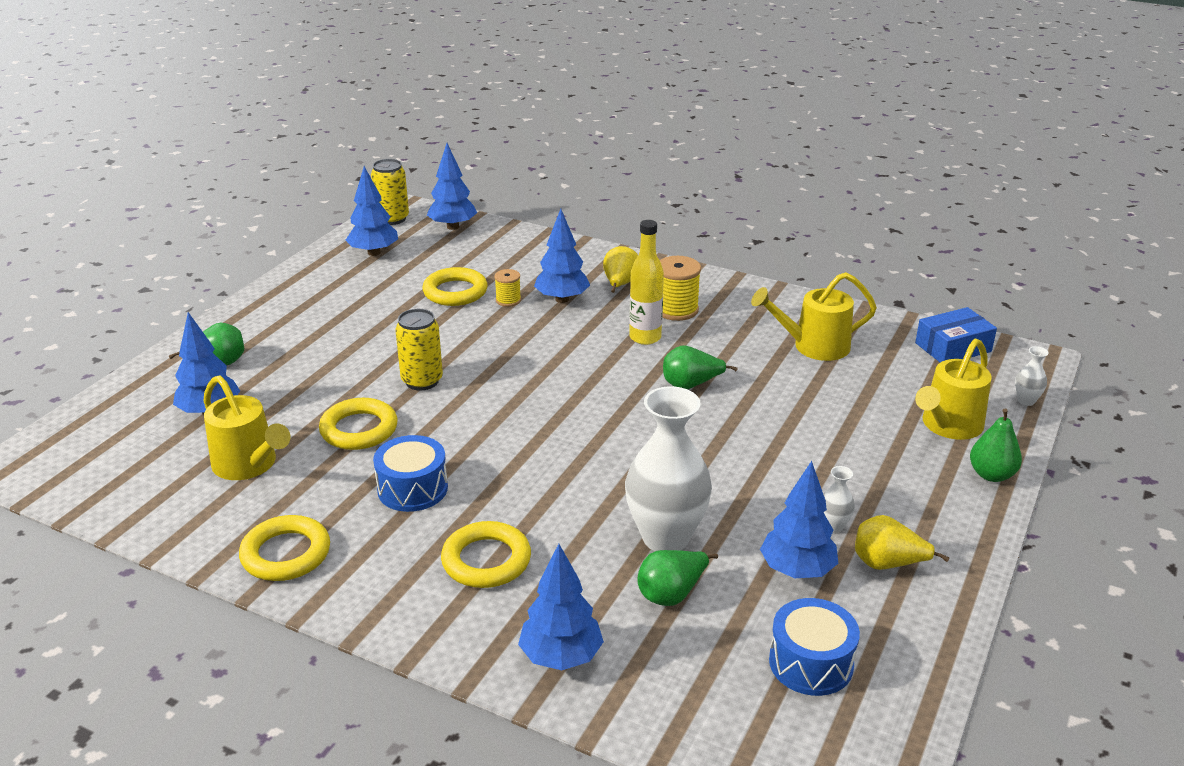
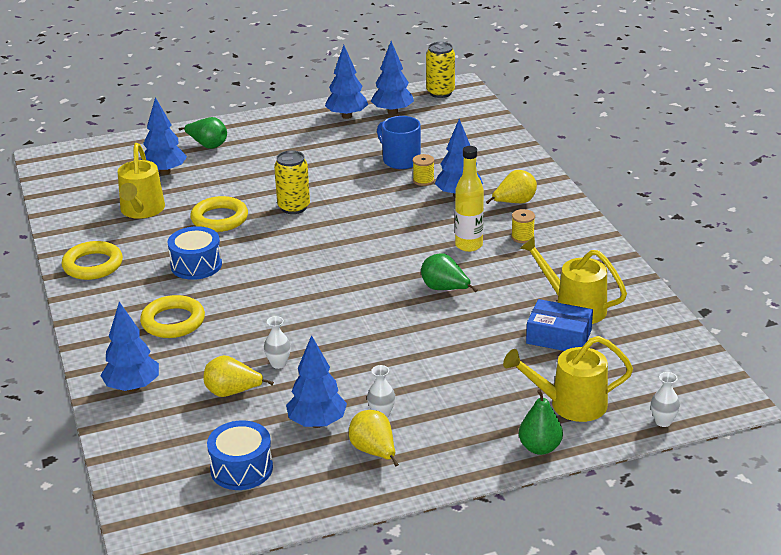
camera: 45 degrees right, 0 degrees up
yellow ring [423,267,488,306] -> blue mug [377,116,421,169]
blue tree [427,143,477,230] -> blue tree moved to [325,45,368,119]
white vase [625,386,712,551] -> white vase [264,316,291,369], size x0.42
green pear [637,550,718,606] -> yellow pear [204,355,274,397]
yellow spool [660,256,701,321] -> yellow spool [511,209,535,243], size x0.59
blue box [915,307,997,362] -> blue box moved to [526,299,593,351]

